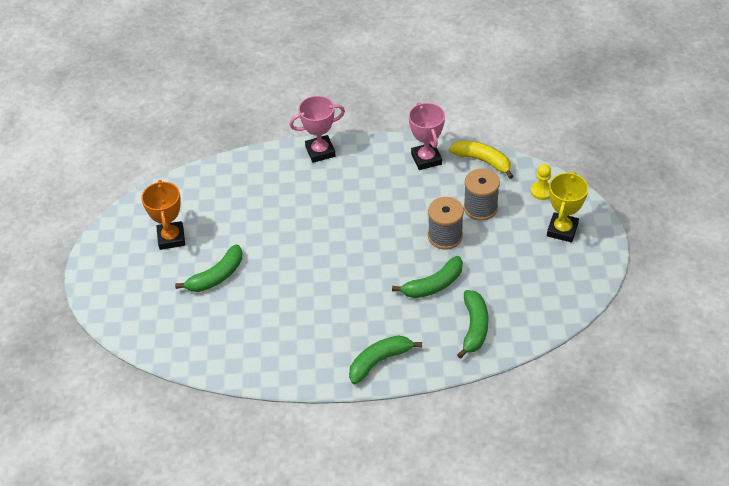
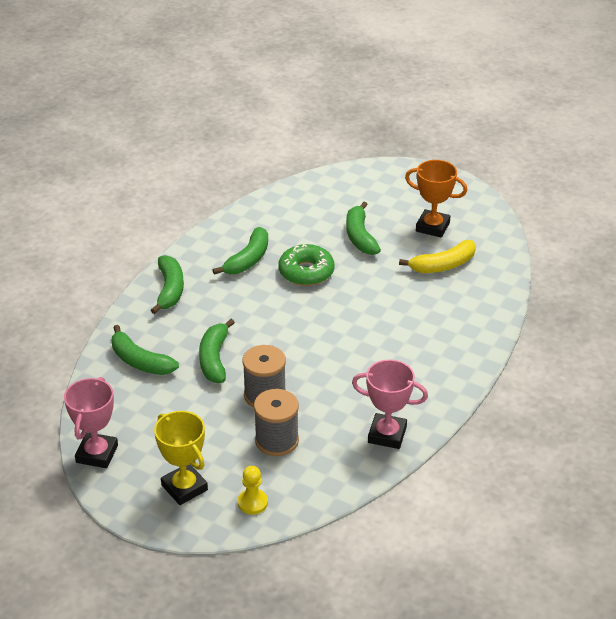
camera: 120 degrees right, 10 degrees down
pink trophy [289,96,345,163] -> pink trophy moved to [64,377,118,468]
yellow banana [449,140,514,179] -> yellow banana moved to [399,240,476,273]
none -> green banana [213,227,268,275]
none -> green donut [279,244,334,286]

